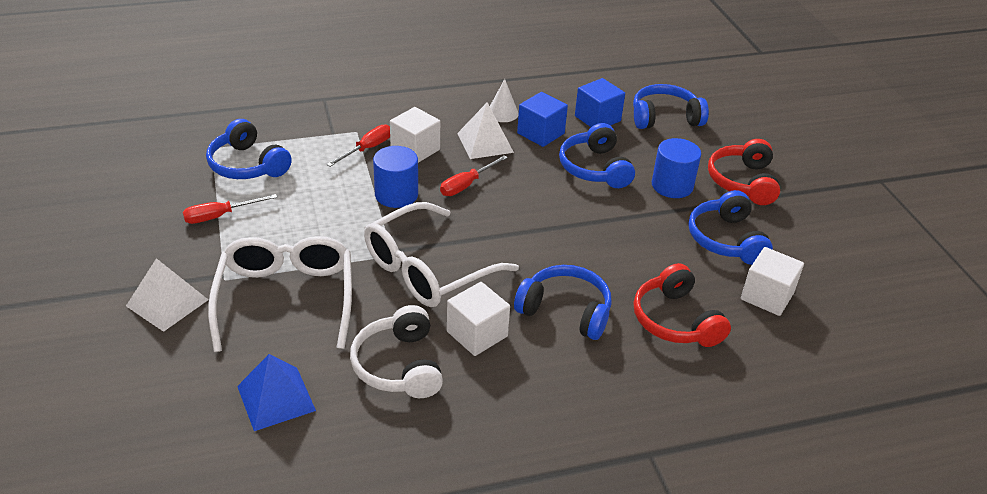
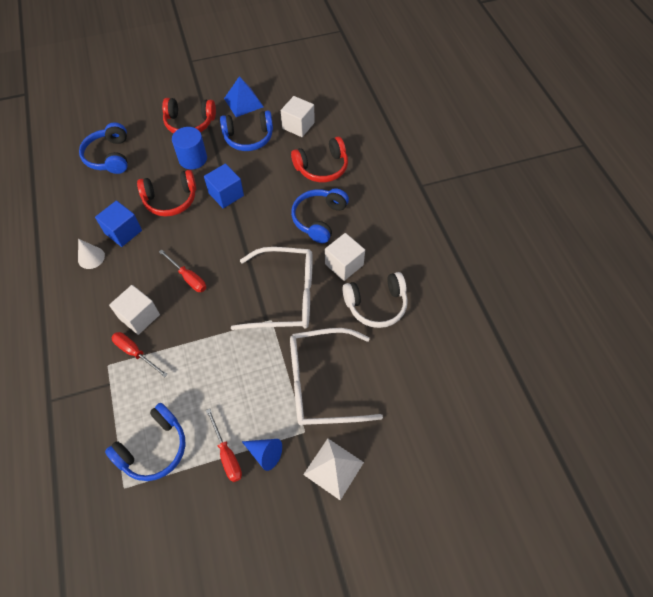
camera: 90 degrees left, 20 degrees up
blue pyramid [237,354,316,431] -> blue pyramid moved to [224,76,263,117]
white glasses [364,202,519,307] -> white glasses turned 45 degrees counterclockwise [231,247,313,330]
blue cylinder [373,146,418,208] -> none
white pyramid [457,102,514,159] -> none
blue headphones [559,123,635,188] -> red headphones [137,170,196,217]
blue cube [575,78,625,127] -> blue cube moved to [204,164,244,208]
none -> blue cone [242,439,282,471]

